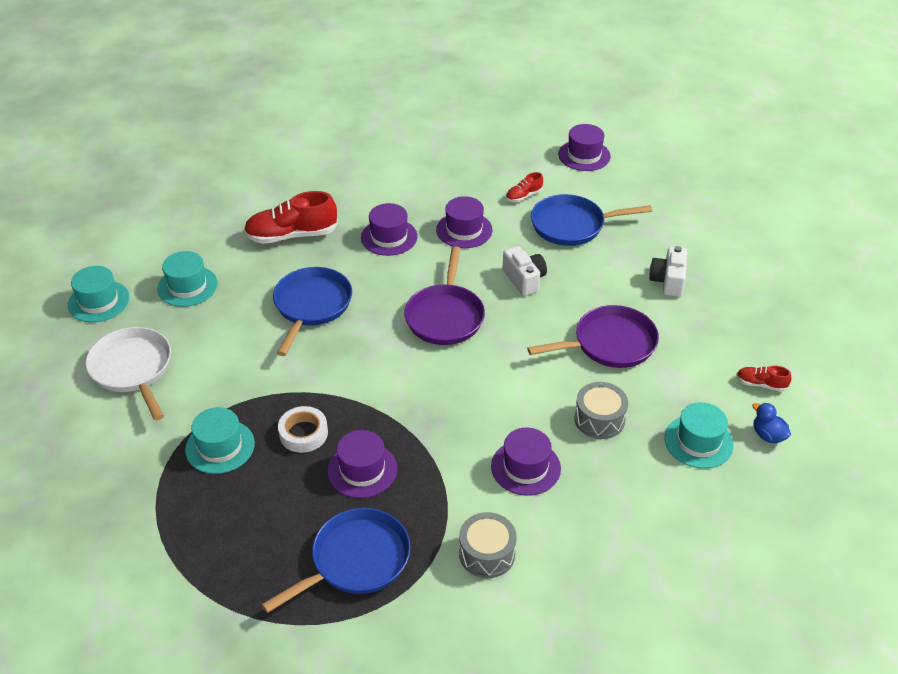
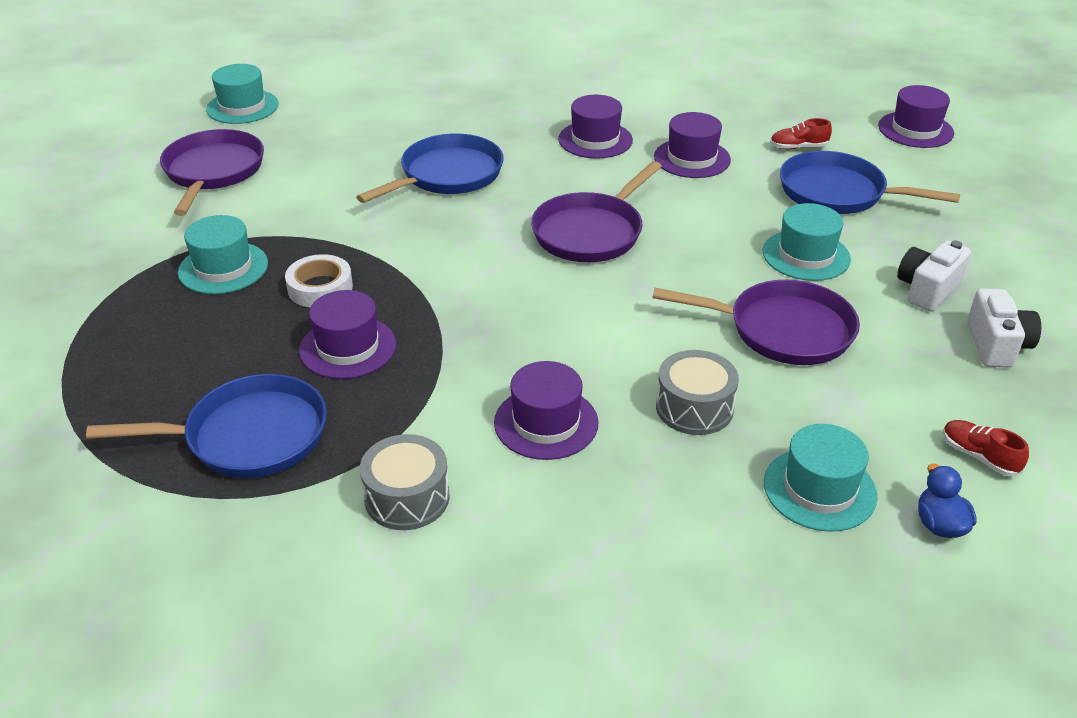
camera: 30 degrees right, 5 degrees down
white pan [85,327,171,420] -> purple pan [160,129,264,216]
turquoise hat [157,251,218,307] -> turquoise hat moved to [763,203,851,281]
red shoe [244,191,338,244] -> none
white camera [503,246,547,296] -> white camera moved to [967,288,1041,368]

